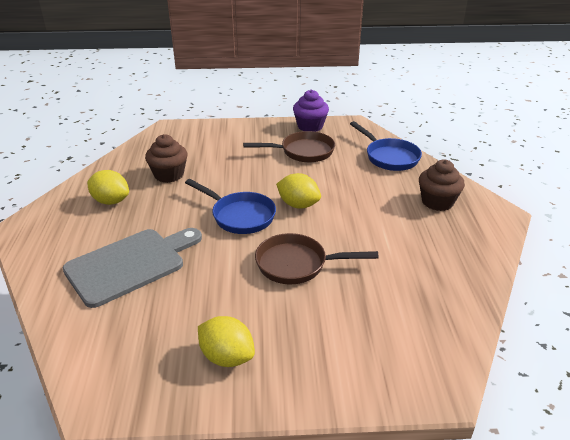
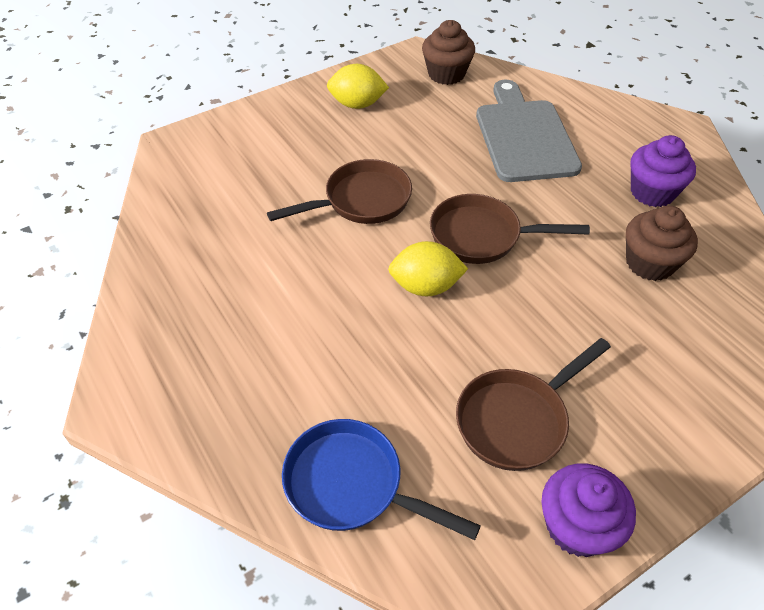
camera: 150 degrees right, 15 degrees up
grey cutting board [63,228,202,308] -> grey cutting board turned 150 degrees clockwise [476,80,582,182]
yellow lemon [87,170,129,205] -> purple cupcake [630,135,696,207]
blue pan [185,179,276,234] -> brown pan [430,194,590,264]
brown cupcake [419,160,465,211] -> brown cupcake moved to [422,20,475,85]

